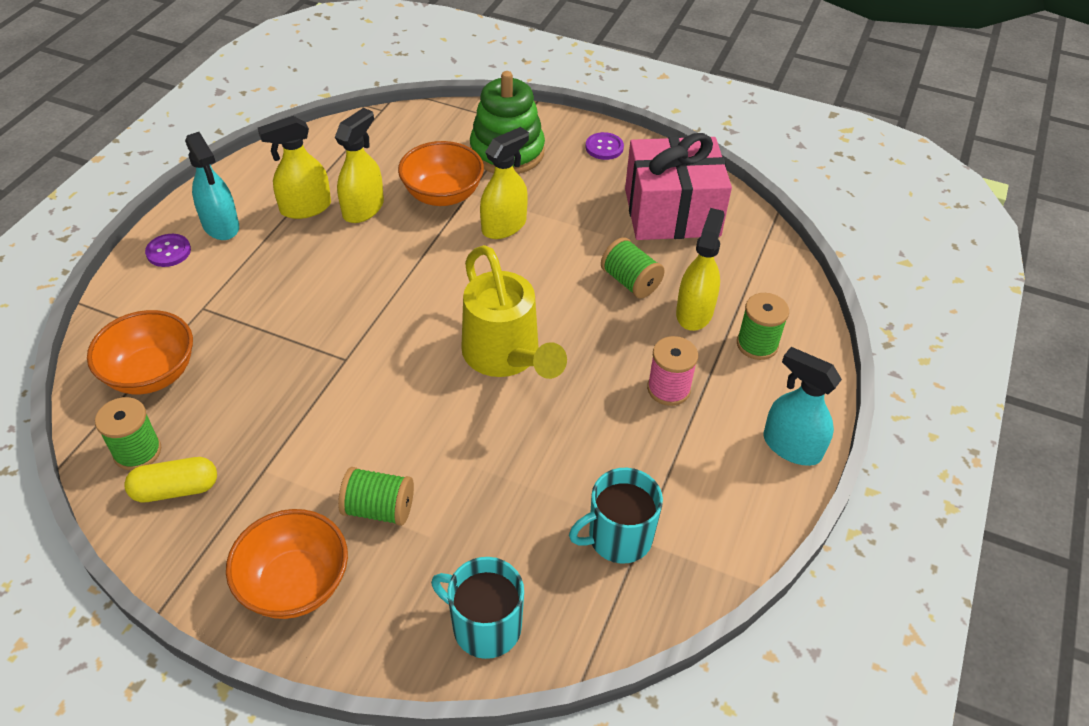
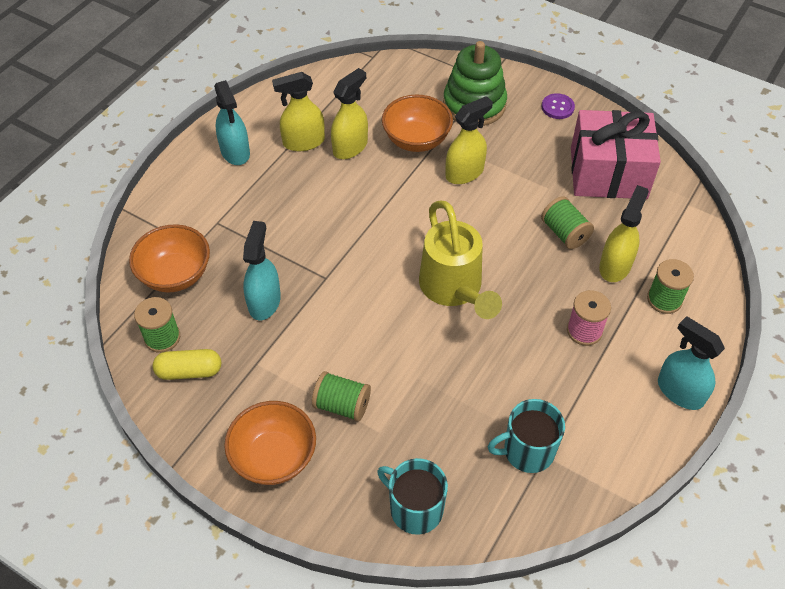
camera: 10 degrees right, 5 degrees up
purple button [145,234,191,267] -> none
none -> turquoise spray bottle [243,221,281,320]

